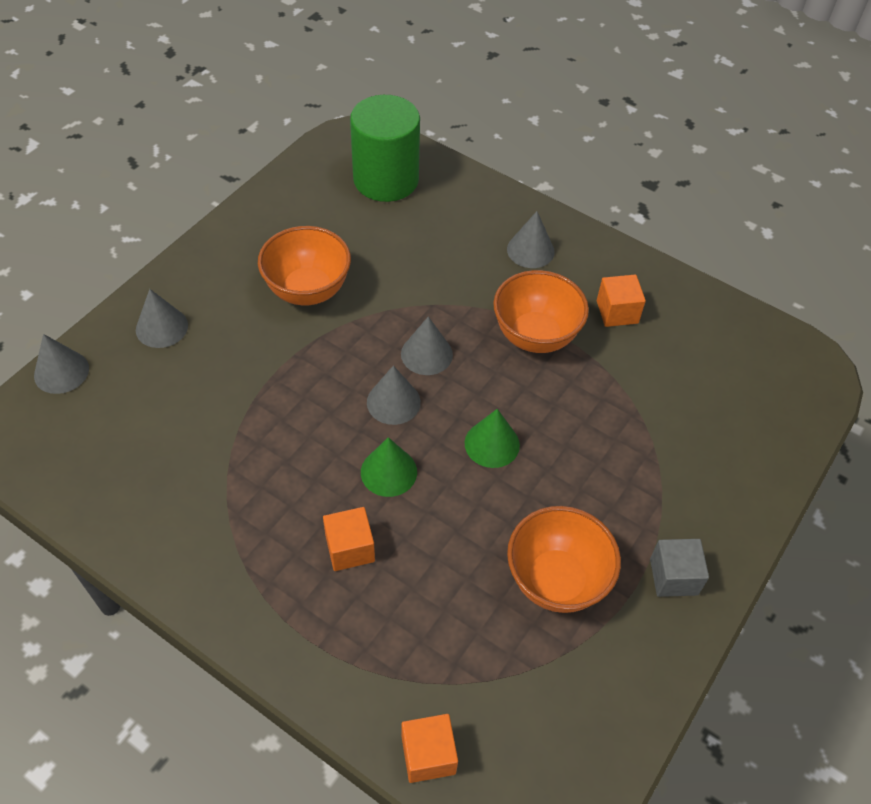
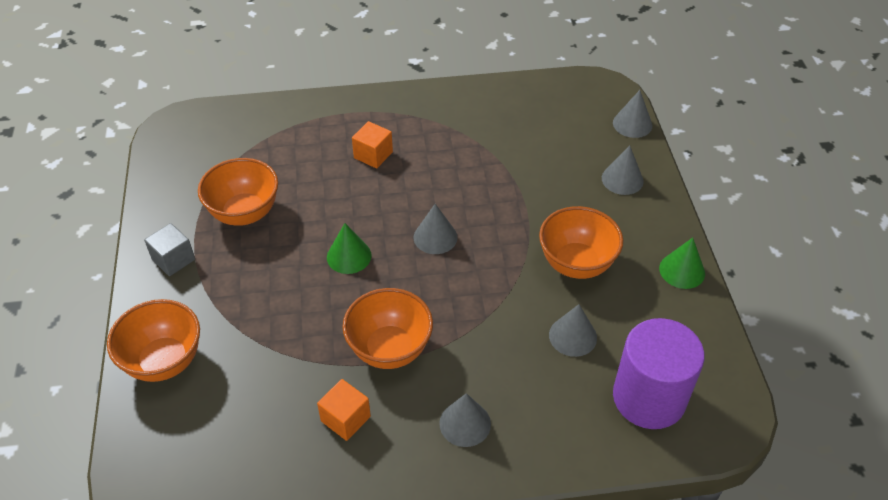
camera: 140 degrees right, 5 degrees down
green cylinder [350,95,420,202] -> purple cylinder [613,318,705,429]
green cone [361,437,417,497] -> green cone moved to [659,237,705,289]
grey cone [401,316,453,375] -> grey cone moved to [549,304,597,357]
orange cube [402,714,458,783] -> none
none -> orange bowl [107,299,200,382]

